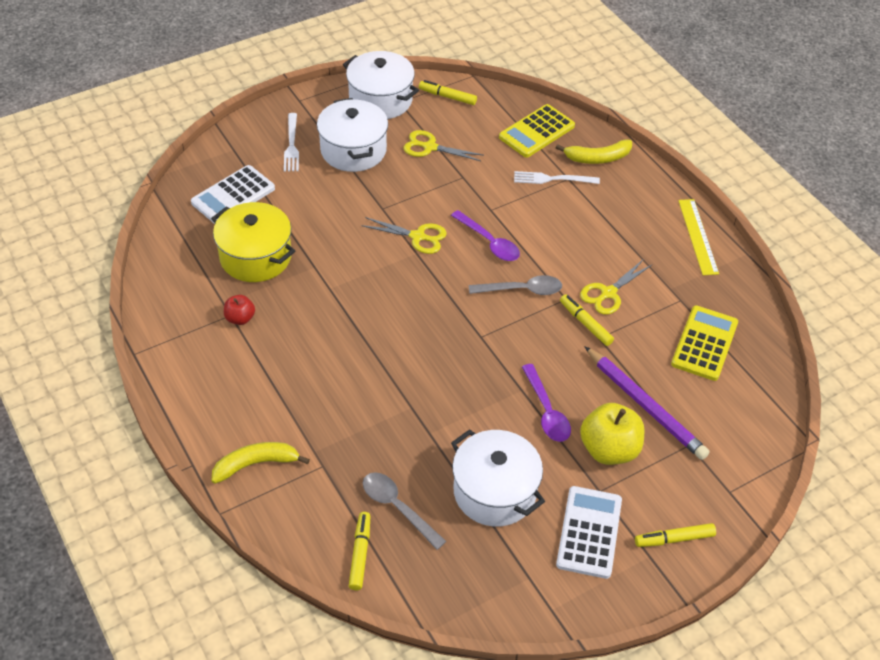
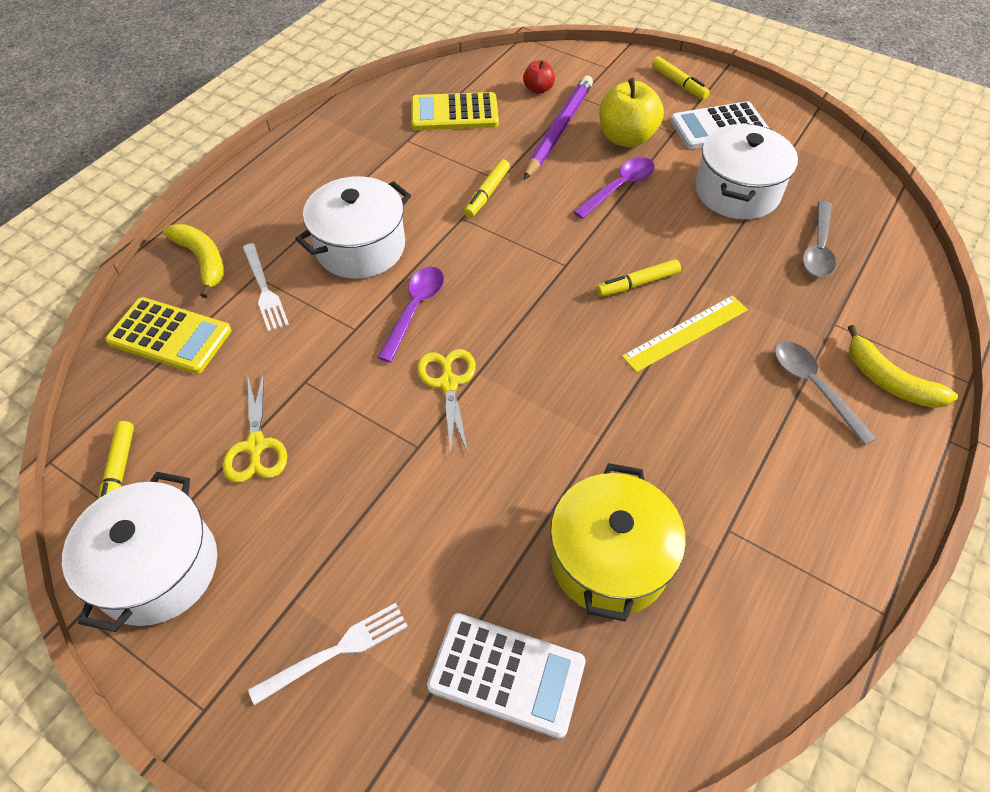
camera: 115 degrees left, 5 degrees up
red apple [224,295,255,325] -> red apple moved to [523,60,555,94]
white pot [317,98,388,172] -> white pot moved to [295,176,411,279]
yellow marker [349,512,370,590] -> yellow marker moved to [596,259,681,297]
grey spoon [469,275,562,295] -> grey spoon moved to [775,341,877,446]
yellow scissors [580,260,652,315] -> none
yellow ruler [678,199,719,275] -> yellow ruler moved to [622,295,748,373]

